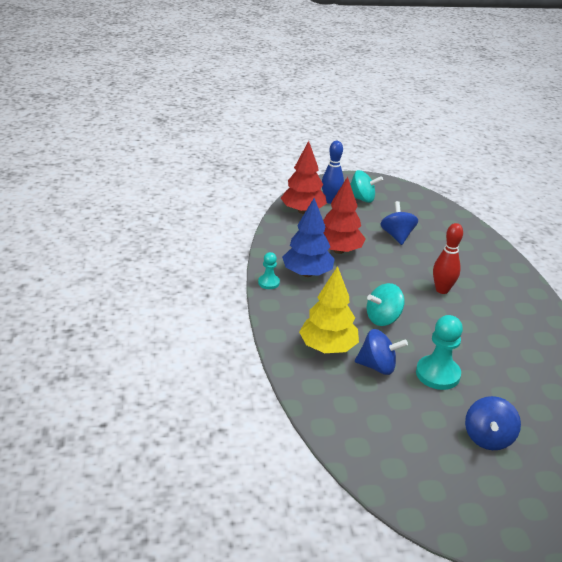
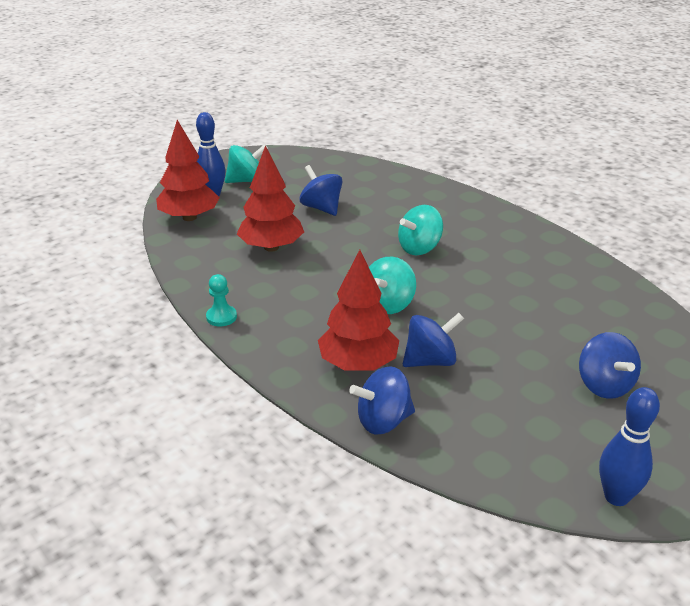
camera: 30 degrees left, 0 degrees up
blue tree [282,198,335,277] -> none
yellow tree [299,266,359,353] -> red tree [318,250,399,370]
turquoise pawn [416,315,463,390] -> none
red bowling pin [433,223,463,294] -> turquoise spinning top [398,205,443,255]
none -> blue spinning top [349,366,415,435]
none -> blue bowling pin [599,387,660,506]

